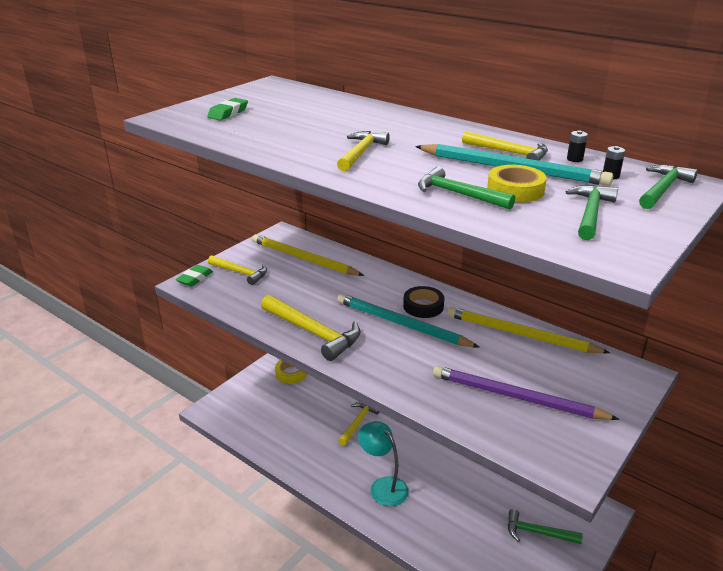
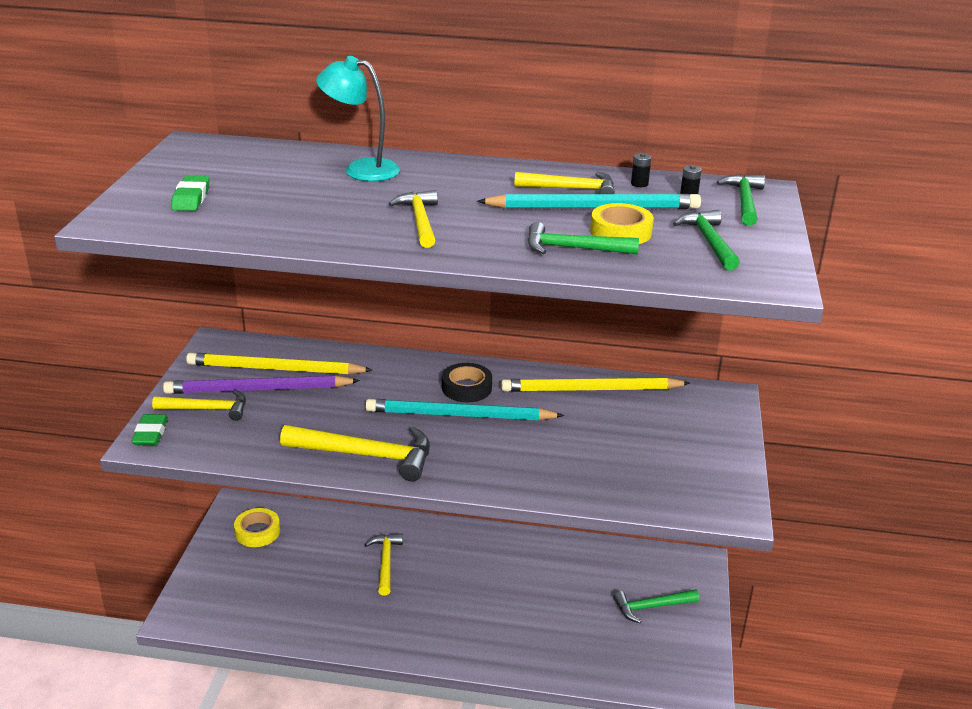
camera: 30 degrees left, 0 degrees up
turquoise lamp [358,421,409,506] -> turquoise lamp moved to [316,56,400,181]
purple pencil [433,366,619,420] -> purple pencil moved to [163,375,360,394]

